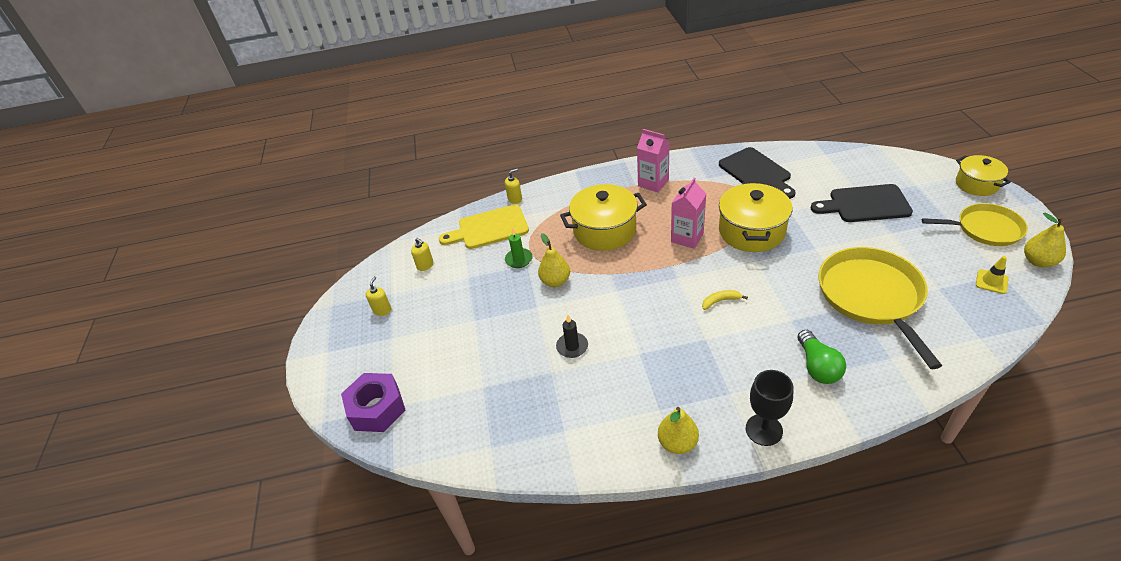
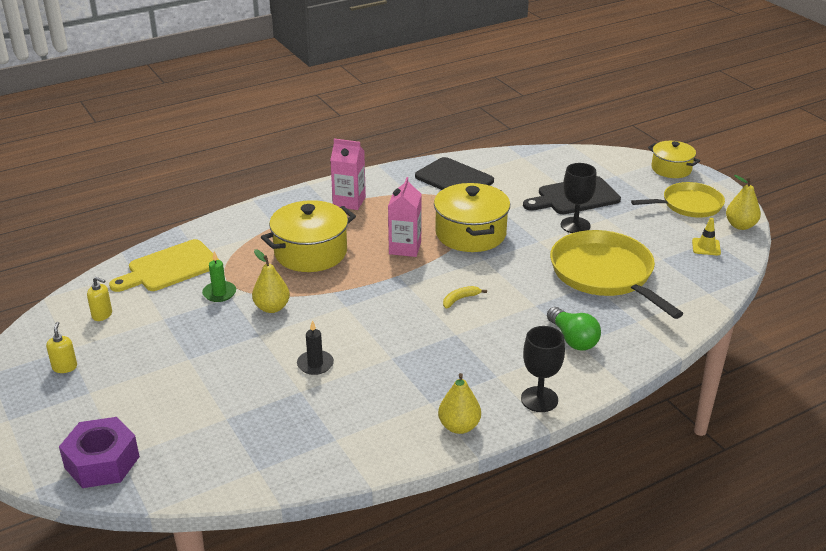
camera: 25 degrees left, 10 degrees down
yellow soap dispenser [505,169,522,204] -> none
none -> black goblet [561,163,597,233]

